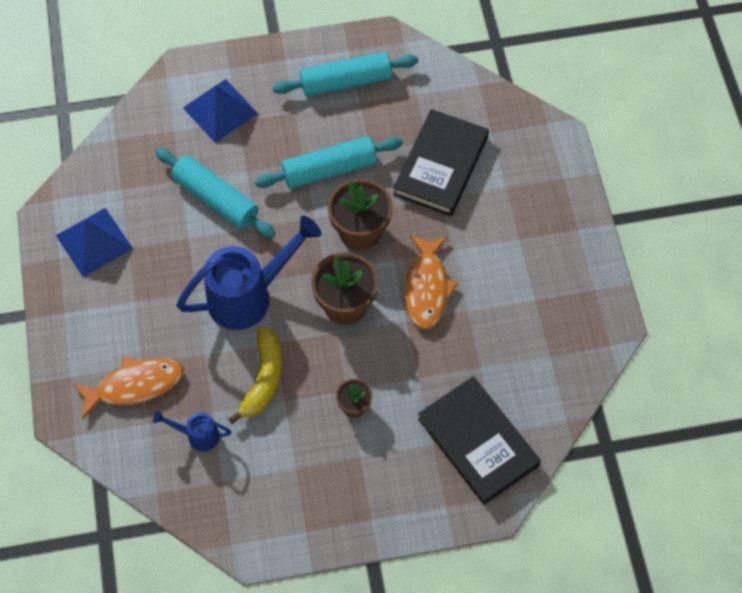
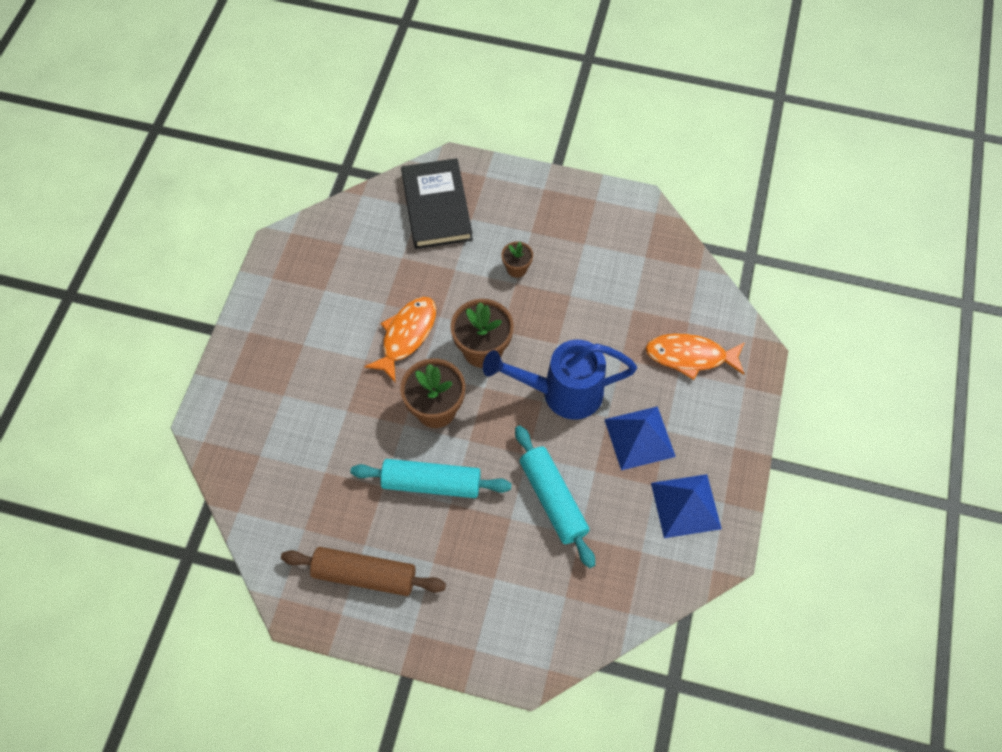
camera: 155 degrees left, 0 degrees up
blue watering can [153,411,231,451] -> none
blue pyramid [183,79,258,143] -> blue pyramid moved to [604,406,676,470]
yellow banana [228,326,282,424] -> none
turquoise rolling pin [272,52,418,97] -> brown rolling pin [281,547,446,596]
black book [393,109,489,216] -> none

